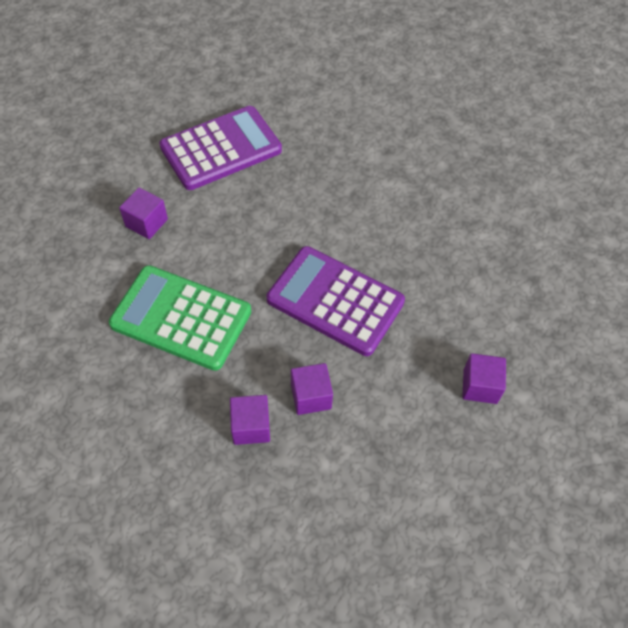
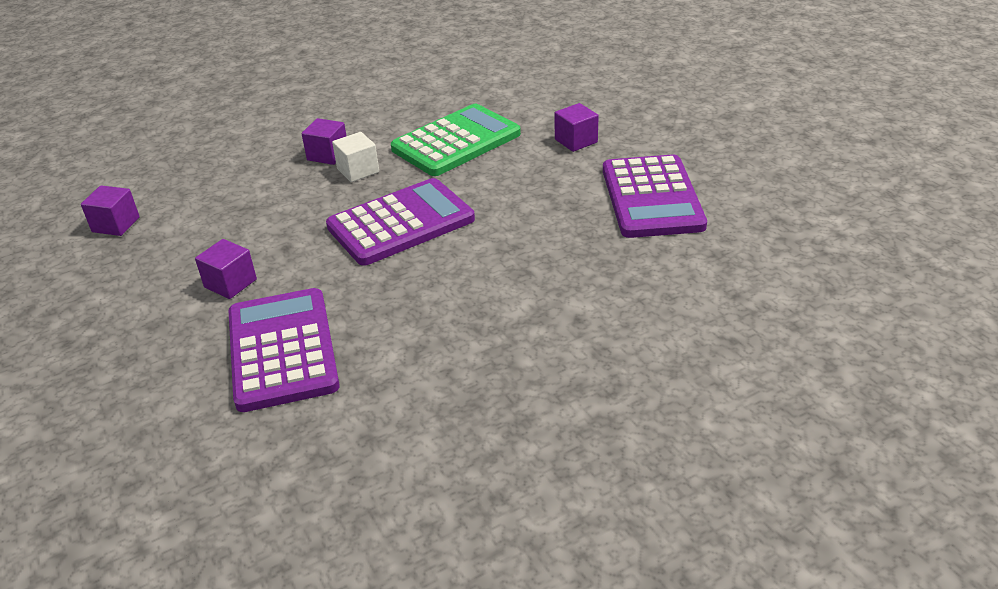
camera: 120 degrees right, 20 degrees down
purple cube [291,363,333,415] -> purple cube moved to [81,185,140,236]
none -> purple calculator [229,288,340,412]
none -> white cube [332,132,379,182]

